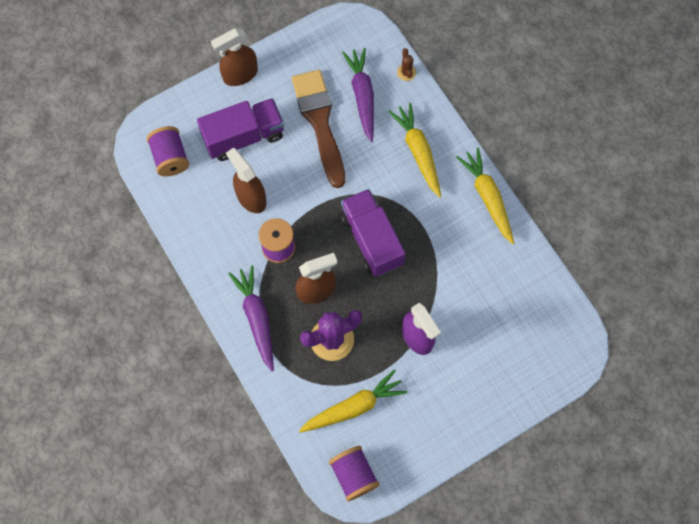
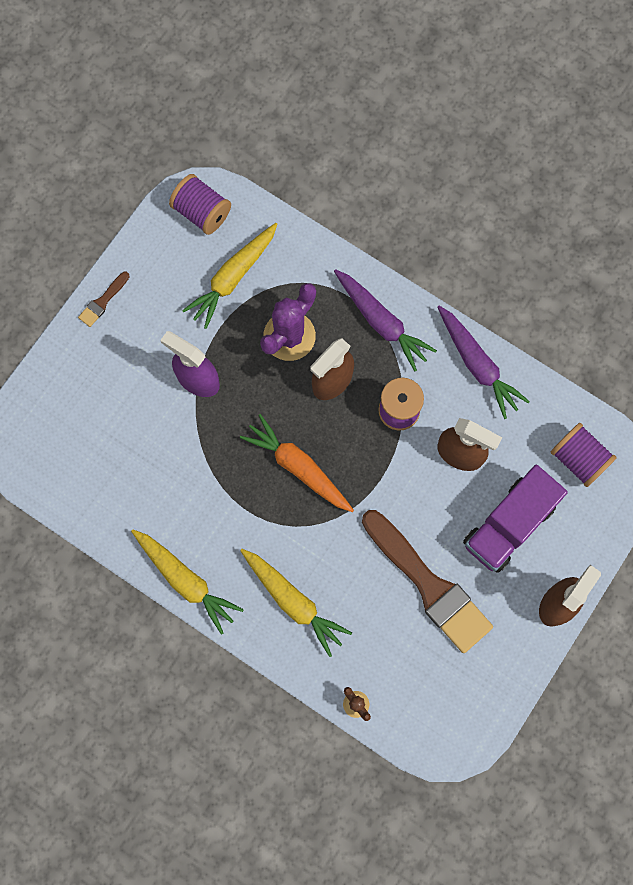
camera: 155 degrees right, 5 degrees up
purple truck [340,189,405,277] -> orange carrot [240,414,354,512]
purple carrot [342,48,374,142] -> purple carrot moved to [438,306,530,419]
none -> brown brush [78,272,130,327]

